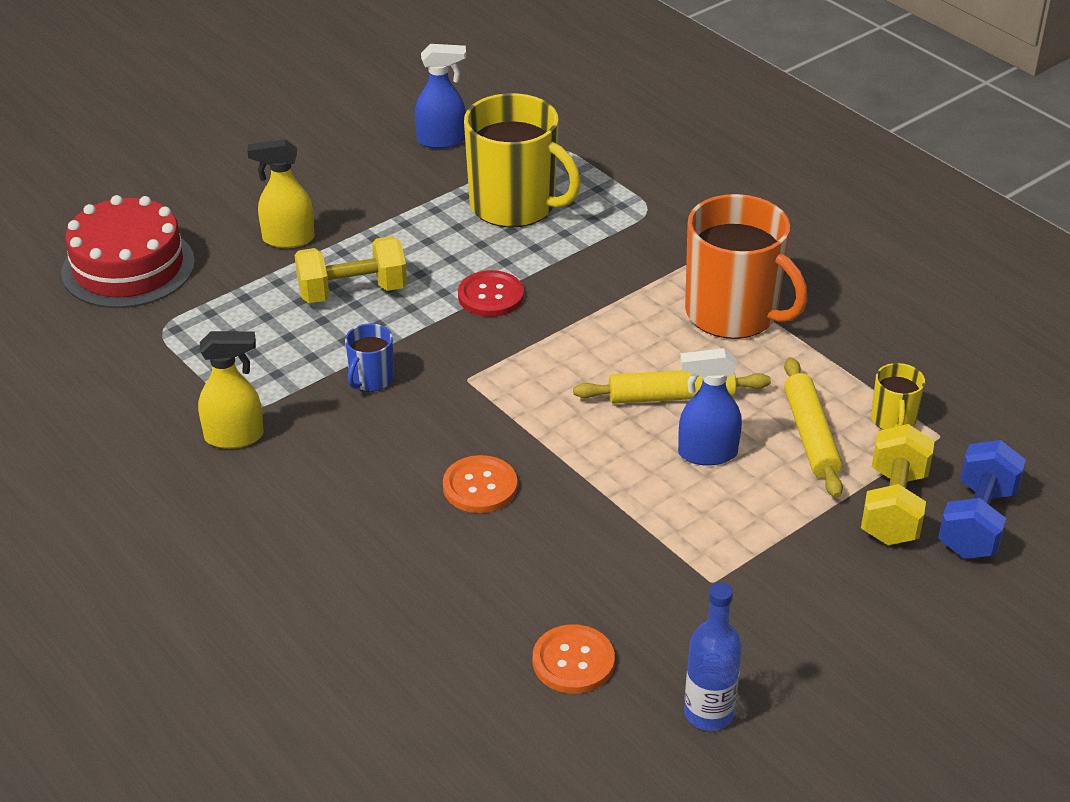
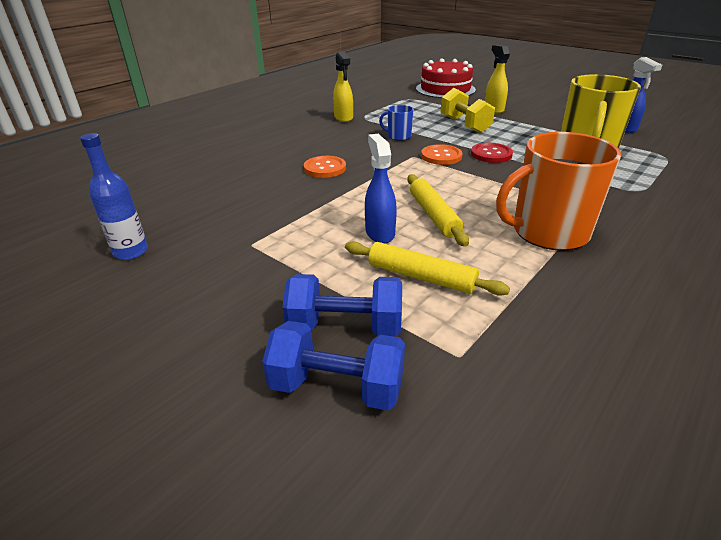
camera: 80 degrees right, 5 degrees down
orange button [533,624,615,694] -> orange button moved to [421,144,463,165]
orange mug [685,194,808,339] -> orange mug turned 45 degrees clockwise [496,132,621,251]
yellow rolling pin [784,357,843,498] -> yellow rolling pin turned 45 degrees clockwise [345,241,510,296]
yellow dumbbell [861,424,935,545] -> blue dumbbell [282,274,402,337]
yellow mug [871,363,925,430] -> none

